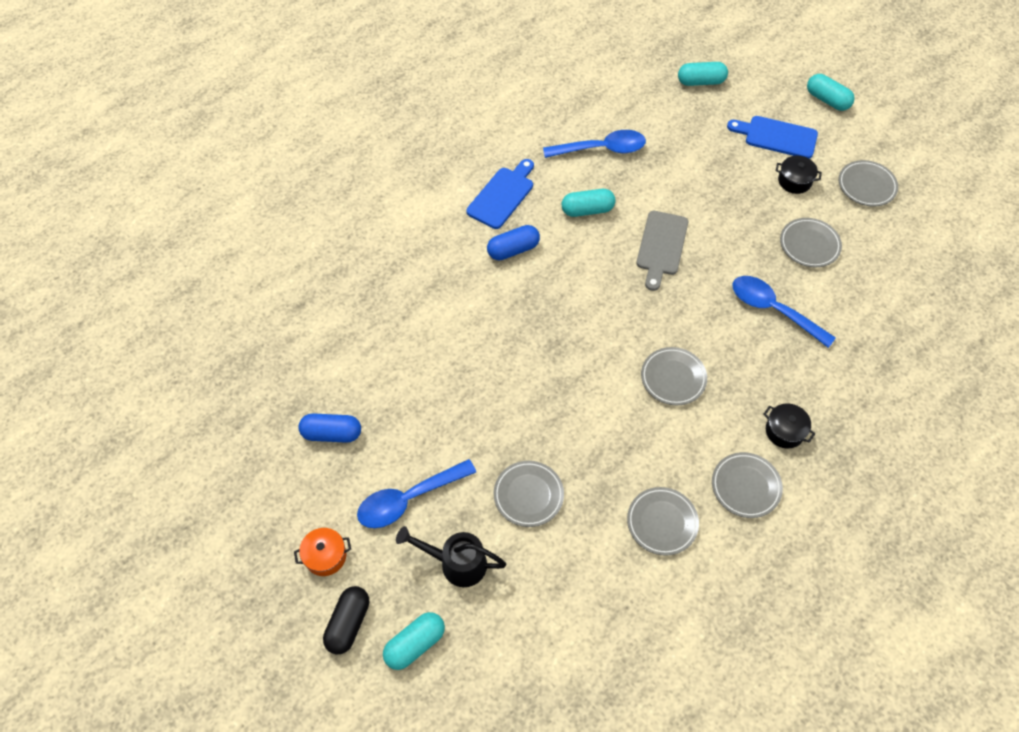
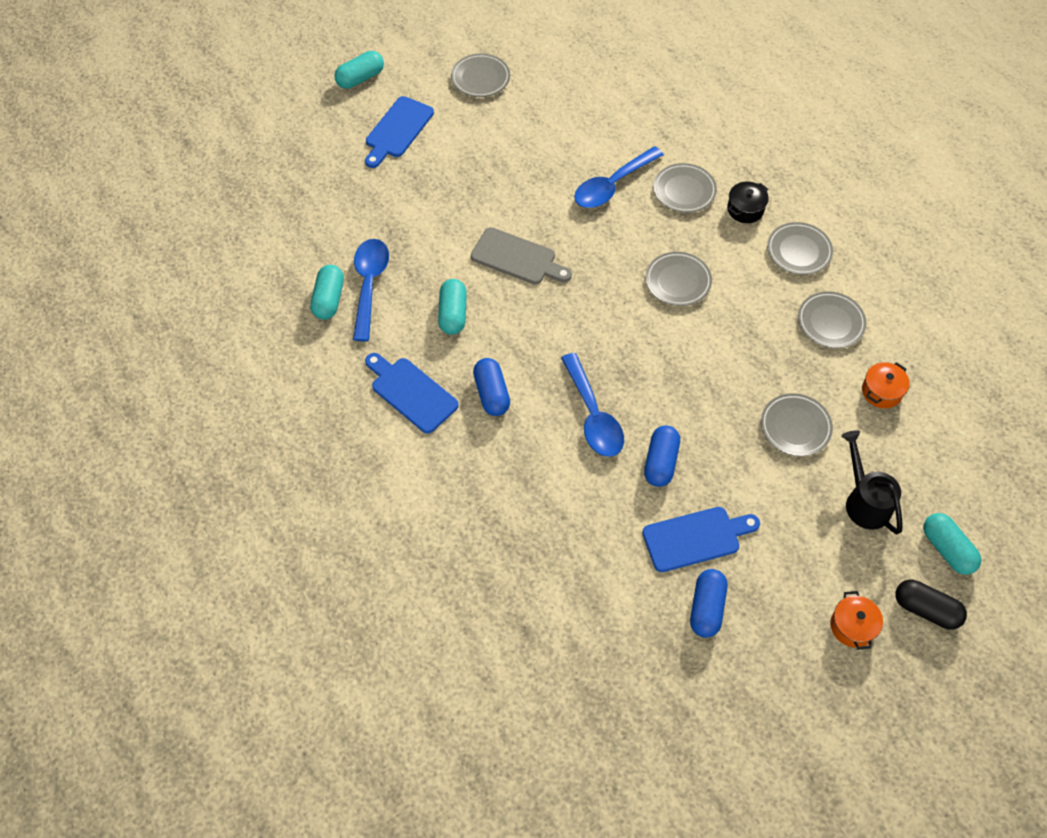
camera: 80 degrees left, 0 degrees up
blue spoon [357,459,476,528] -> blue spoon moved to [561,353,624,457]
black watering can [396,526,506,587] -> black watering can turned 135 degrees clockwise [841,430,903,534]
turquoise capsule [678,62,728,86] -> turquoise capsule moved to [310,265,344,320]
black pot [776,156,822,194] -> none
grey plate [780,218,842,268] -> grey plate moved to [653,163,717,213]
none -> blue cutting board [642,507,760,572]
none -> blue capsule [644,425,680,487]
none -> orange pot [862,362,910,409]

